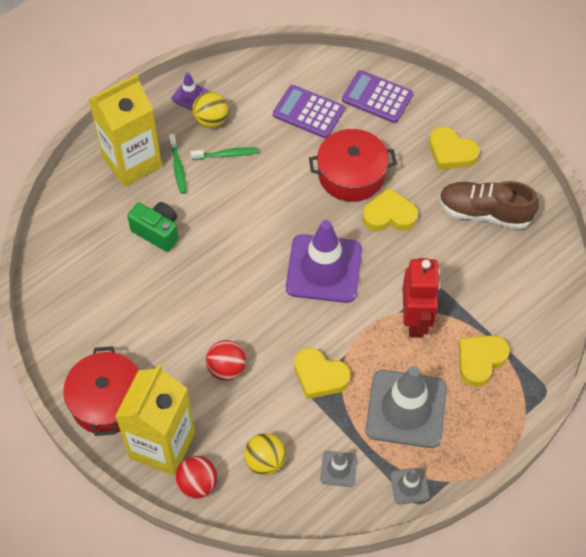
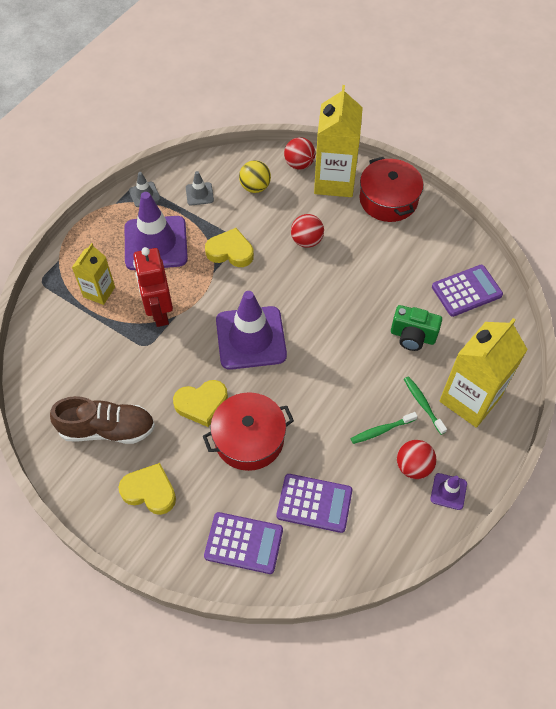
camera: 165 degrees right, 0 degrees up
yellow ball [192,92,228,128] -> red ball [397,440,437,479]
grey traffic cone [365,366,447,448] -> purple traffic cone [125,192,188,270]
yellow heart [459,335,510,387] -> yellow carton [72,243,115,305]
none -> purple calculator [432,265,503,317]

